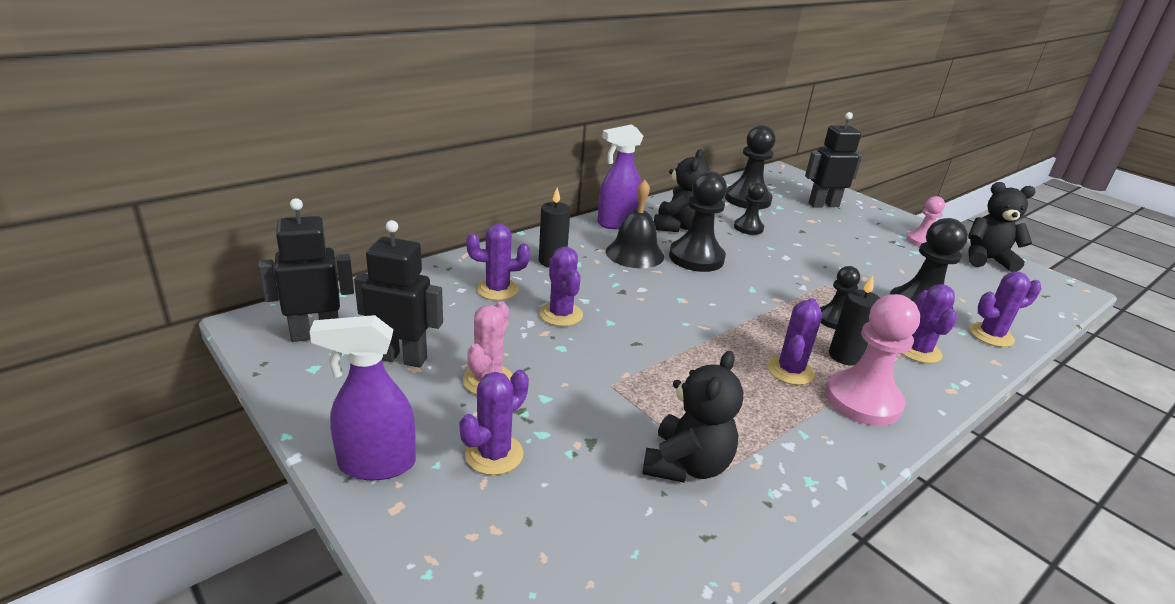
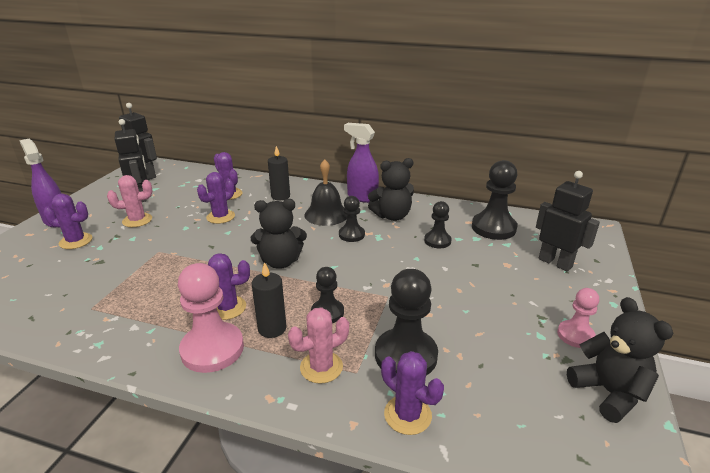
camera: 60 degrees right, 0 degrees up
black teddy bear [642,351,743,483] -> black teddy bear moved to [251,199,307,269]
black pawn [669,171,727,272] -> black pawn [339,196,365,242], size x0.59
purple cactus [902,284,957,364] -> pink cactus [288,307,349,384]

